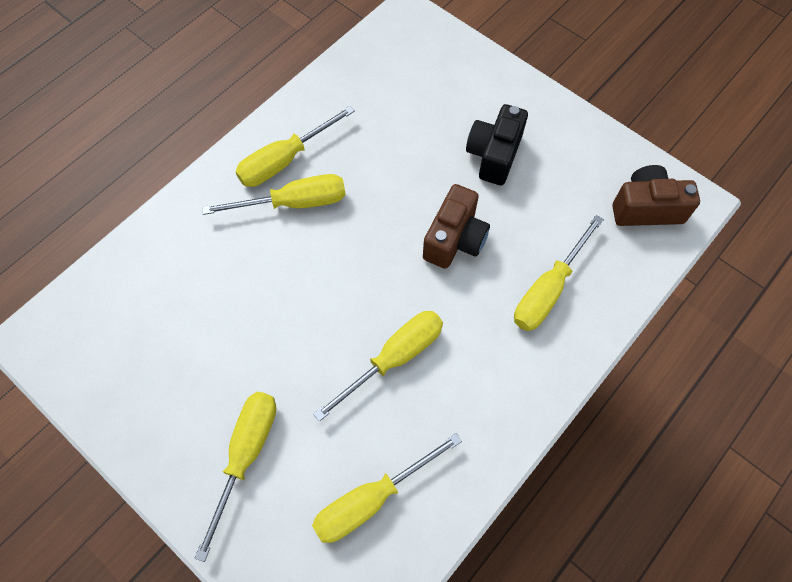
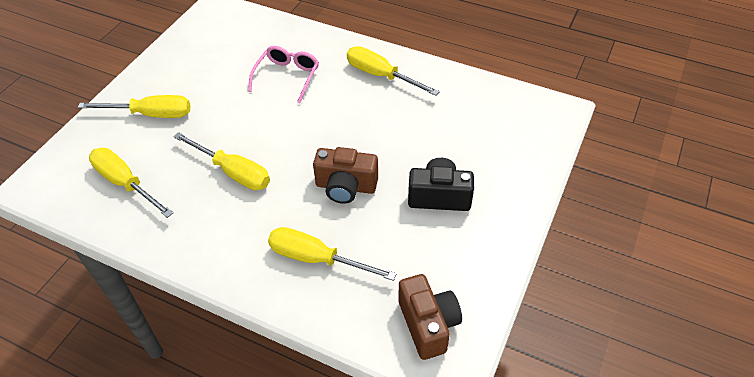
camera: 75 degrees right, 15 degrees down
yellow screwdriver [202,174,346,215] -> none
none -> pink glasses [248,46,319,104]

